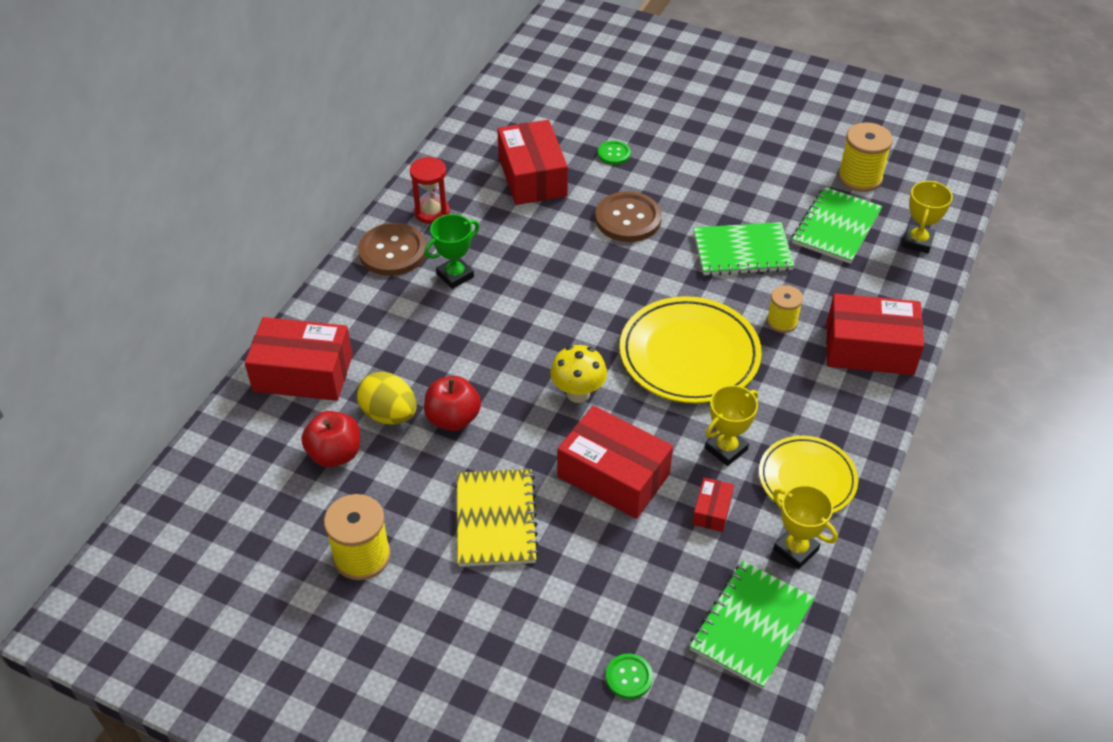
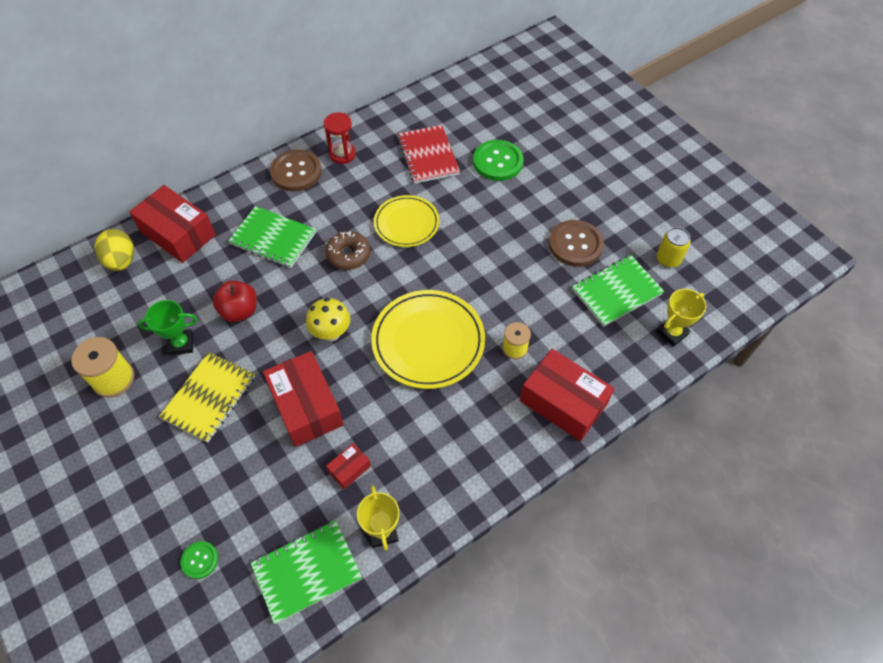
camera: 30 degrees right, 10 degrees up
red apple [301,411,360,467] -> none
yellow egg [357,372,417,424] -> yellow egg moved to [94,229,134,271]
green trophy [425,214,479,289] -> green trophy moved to [138,300,197,355]
red box [497,120,568,205] -> red notebook [397,125,460,184]
brown button [595,191,662,242] -> brown button moved to [549,220,604,267]
green button [598,141,631,165] -> green button [473,140,523,181], size x1.90
green notebook [693,222,795,276] -> green notebook moved to [228,206,316,268]
yellow trophy [705,385,758,466] -> none
yellow plate [759,436,858,513] -> yellow plate moved to [374,195,439,247]
yellow spool [838,122,893,192] -> yellow can [656,227,691,268]
none -> brown donut [326,231,371,270]

